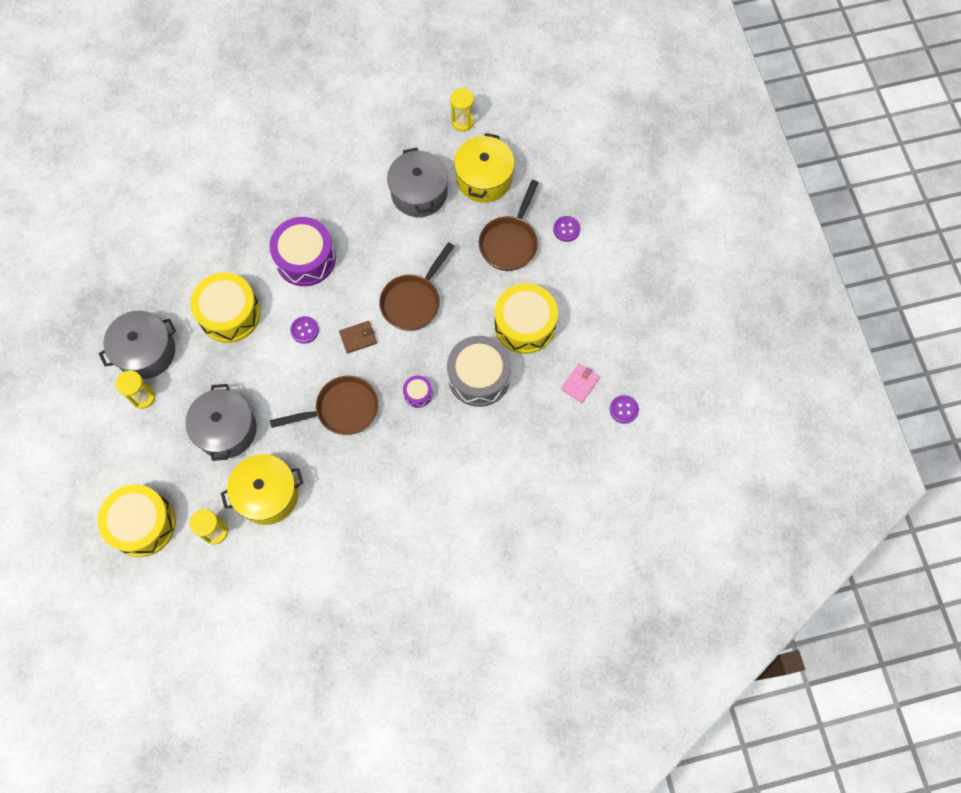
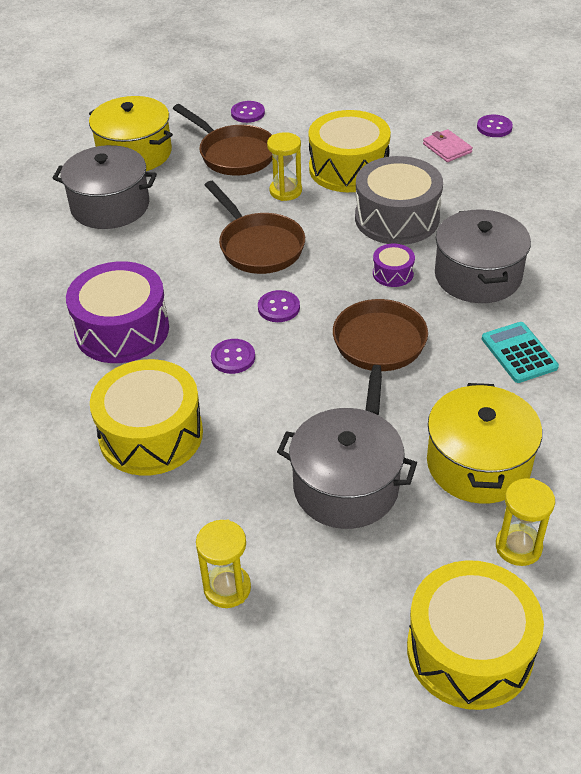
camera: 65 degrees left, 25 degrees down
grey pot [99,311,176,379] -> grey pot moved to [435,209,531,303]
brown wallet [339,321,377,354] -> purple button [258,290,300,322]
yellow hourglass [450,88,474,131] -> yellow hourglass moved to [267,132,302,201]
none -> turquoise calculator [482,322,559,383]

